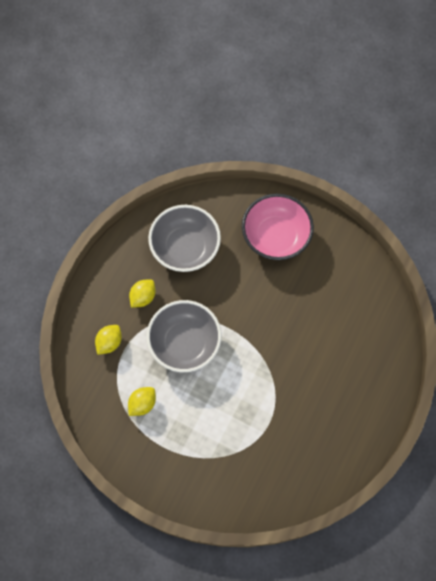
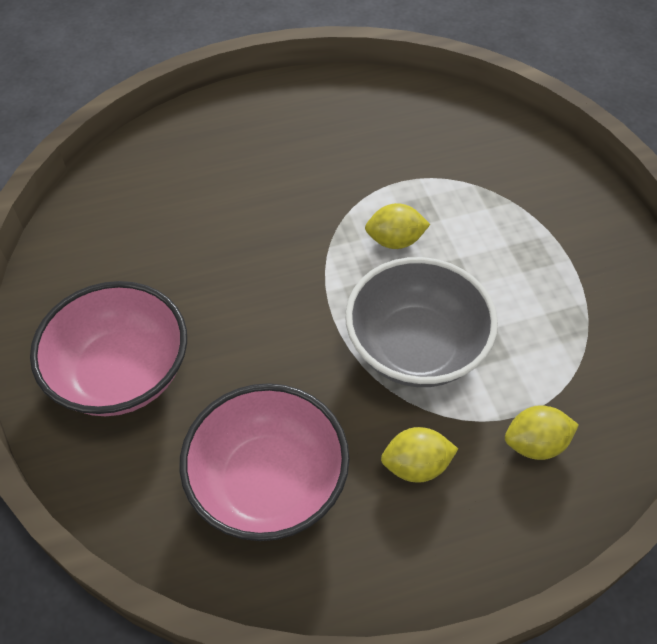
camera: 135 degrees left, 15 degrees down
yellow lemon [128,387,156,416] -> yellow lemon moved to [365,203,430,249]
grey bowl [148,205,221,272] -> pink bowl [179,383,350,541]

